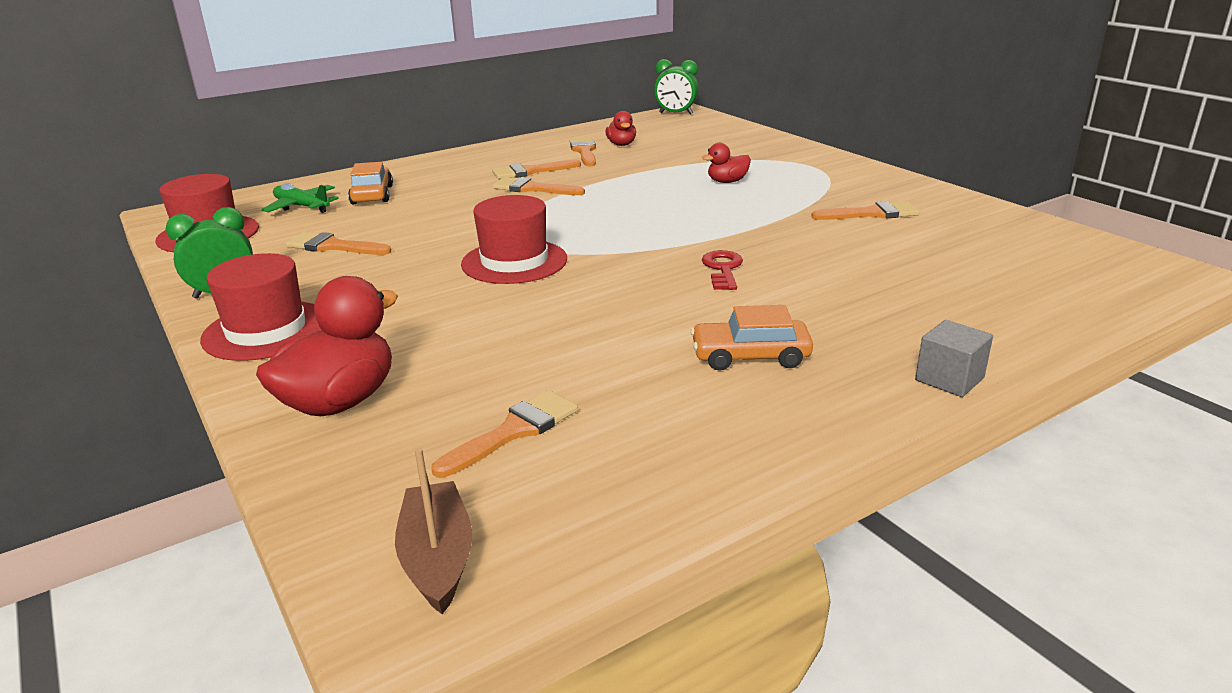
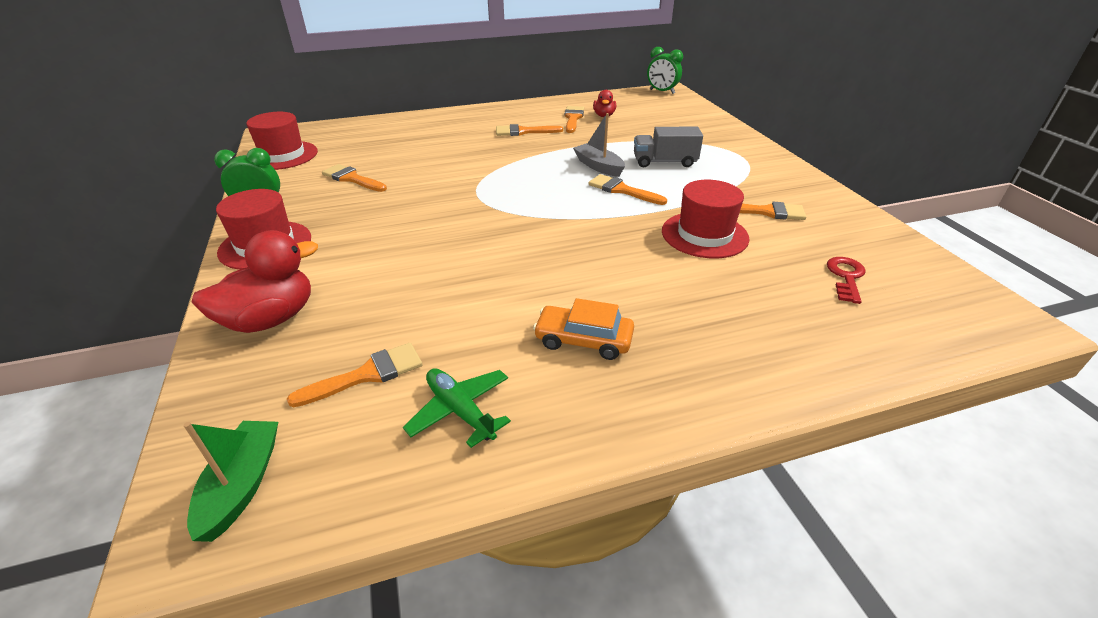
camera: 15 degrees right, 10 degrees up
green plane [261,183,339,213] -> green plane moved to [403,369,511,448]
orange car [348,162,393,204] -> none
brown boat [395,448,472,614] -> green boat [183,421,278,542]
red hat [461,195,567,284] -> red hat moved to [662,180,749,258]
orange brush [492,177,585,195] -> orange brush moved to [588,174,667,205]
red duck [702,143,751,183] -> grey truck [634,127,703,167]
red key [702,250,743,290] -> red key moved to [827,257,866,304]
grey cube [915,320,993,397] -> none
none -> grey boat [573,113,625,177]

